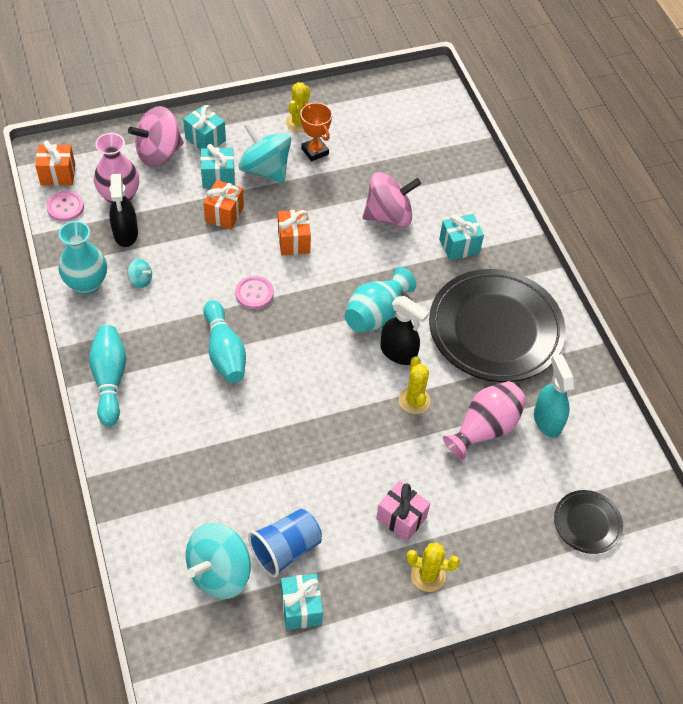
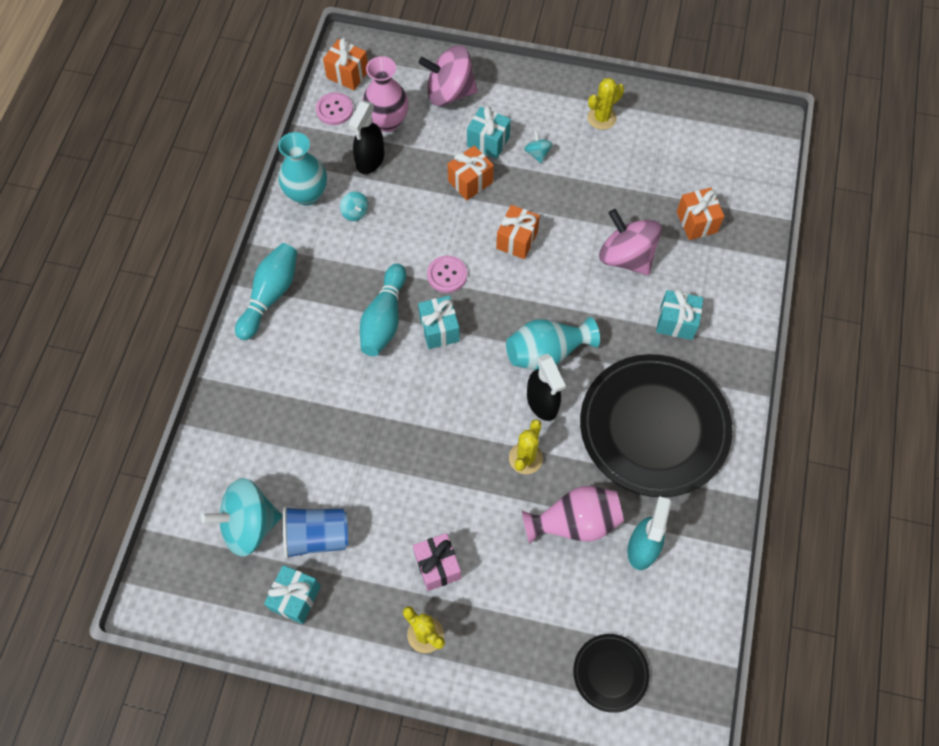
camera: 35 degrees right, 10 degrees up
turquoise gift [183,105,226,150] -> turquoise gift moved to [418,296,460,349]
turquoise spinning top [239,122,291,183] -> turquoise spinning top [524,130,553,163], size x0.45
orange trophy [300,103,332,162] -> none
pink spinning top [362,172,421,227] -> pink spinning top turned 150 degrees counterclockwise [599,209,662,275]
none -> orange gift [677,188,724,240]

